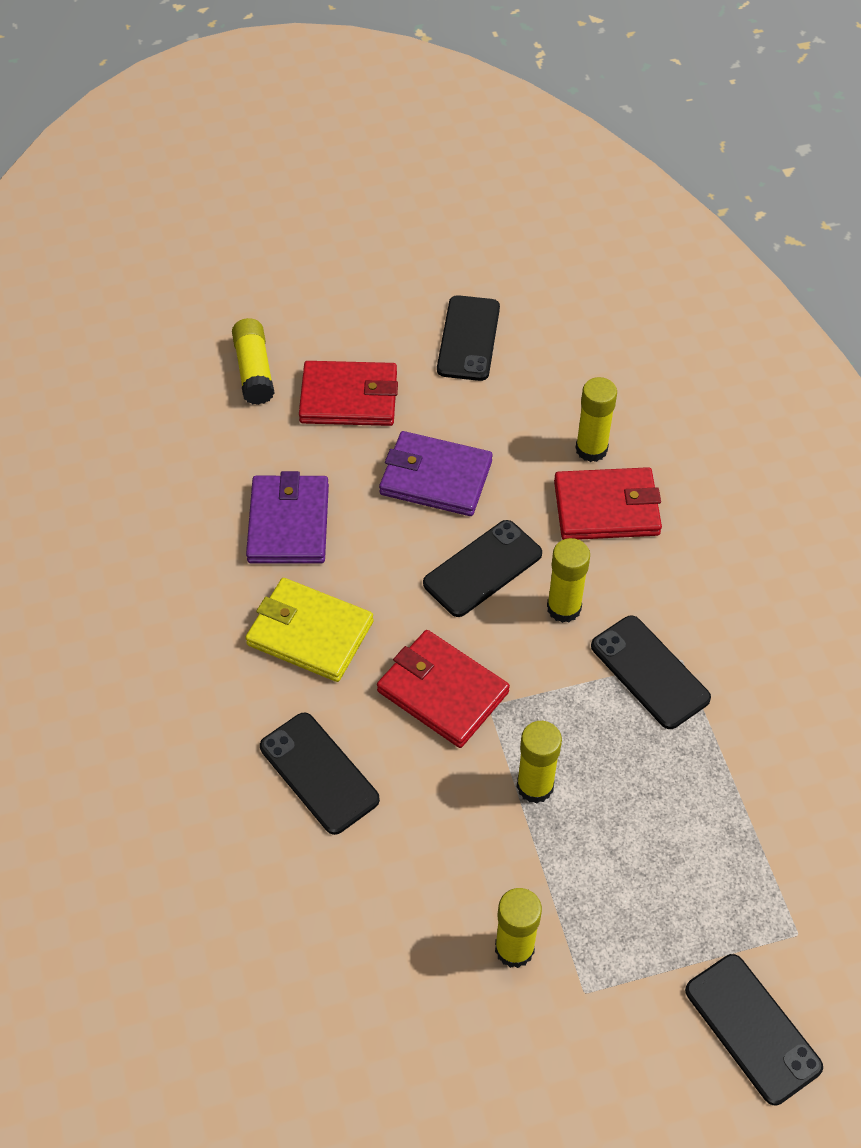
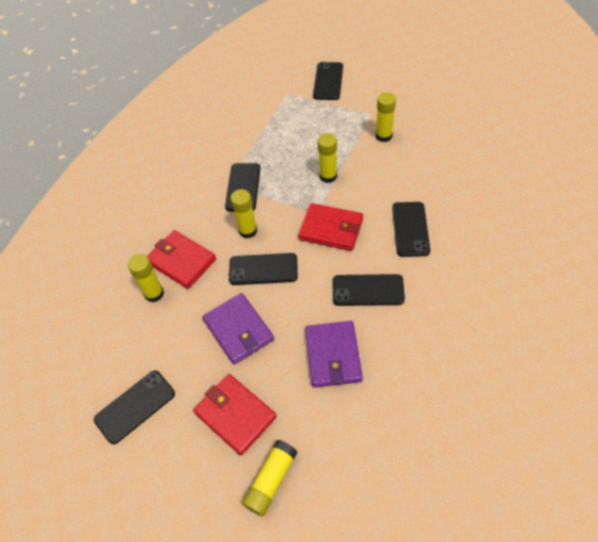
camera: 135 degrees left, 0 degrees up
yellow wallet [245,578,374,682] -> black phone [333,274,405,306]
purple wallet [246,471,329,564] -> purple wallet turned 45 degrees counterclockwise [305,321,363,388]
red wallet [377,630,510,748] -> red wallet turned 60 degrees counterclockwise [298,203,363,251]

